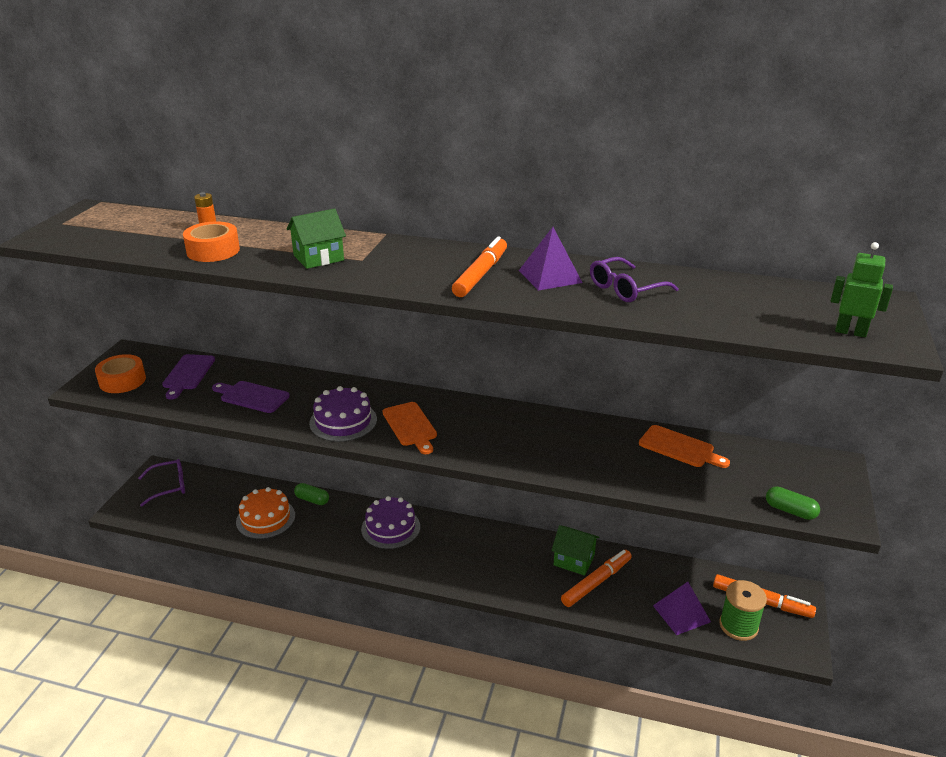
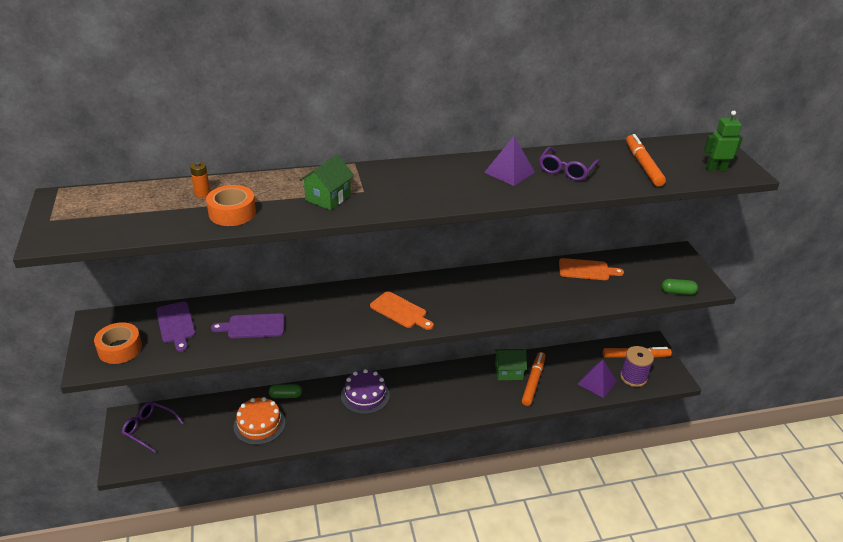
camera: 30 degrees left, 5 degrees up
purple glasses [138,459,185,507] -> purple glasses turned 105 degrees counterclockwise [122,402,184,453]
purple cake [309,386,377,442] -> none
orange marker [452,236,507,297] -> orange marker moved to [626,134,666,187]
green spool [719,580,767,641] -> purple spool [620,346,654,387]

